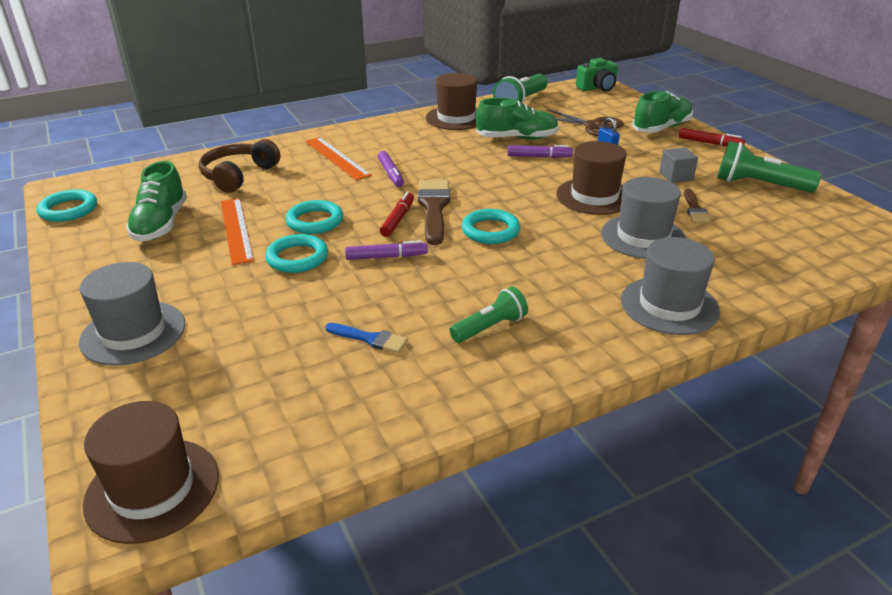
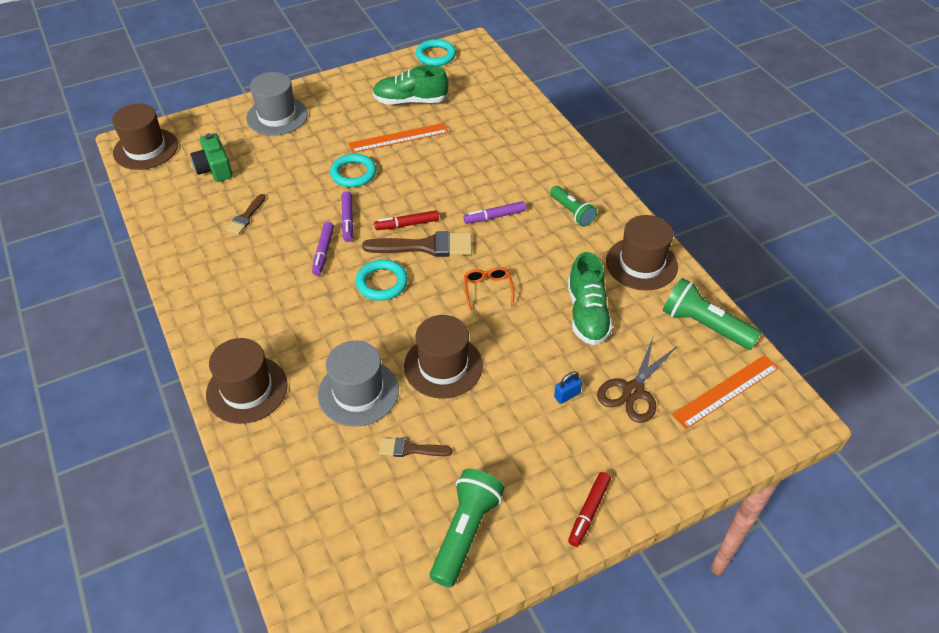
camera: 90 degrees right, 15 degrees up
brown headphones [199,139,280,193] -> none
turquoise ring [285,200,343,234] -> none
orange ruler [305,137,372,180] -> orange ruler moved to [672,355,779,429]
blue brush [325,323,408,353] -> brown brush [226,194,265,235]
red marker [380,191,414,237] -> red marker turned 150 degrees clockwise [374,210,439,230]
green flashlight [449,287,528,343] -> green flashlight moved to [550,186,597,227]
purple marker [508,145,573,158] -> purple marker moved to [312,222,334,275]
green camera [576,58,618,92] -> green camera moved to [190,133,233,182]
grey hat [621,237,720,335] -> brown hat [206,338,288,424]
green shoe [632,91,693,133] -> none
grey cube [659,147,698,183] -> none
none -> orange glasses [464,267,514,311]

